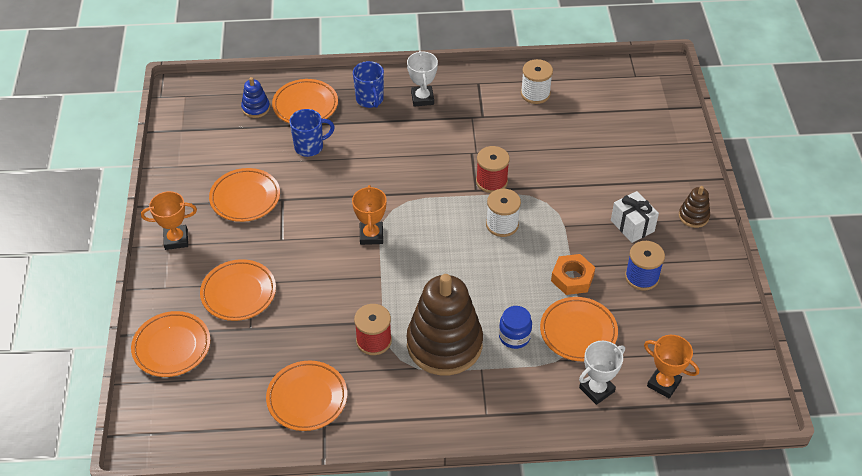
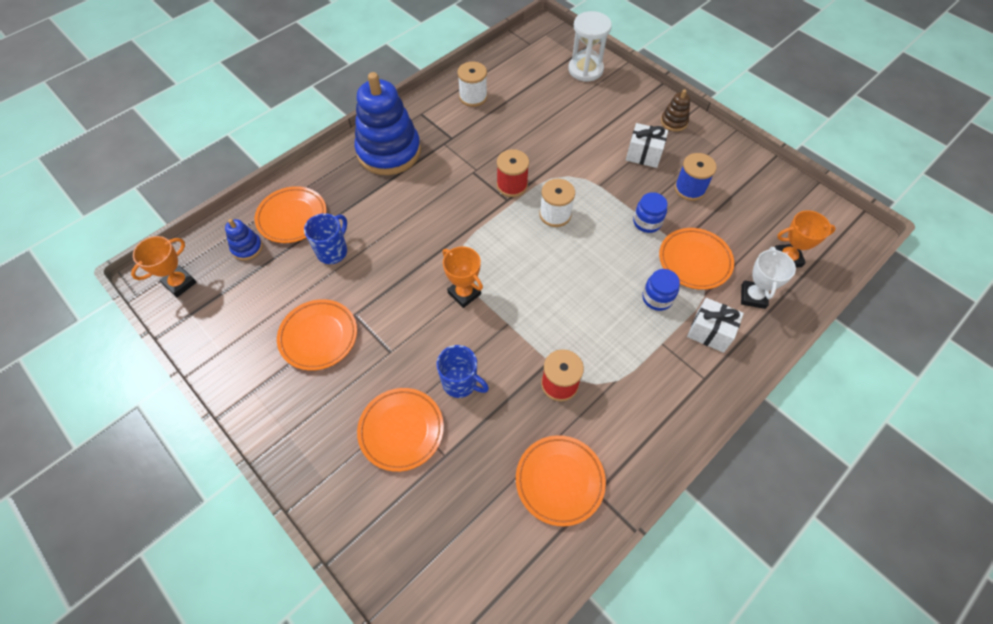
camera: 40 degrees left, 10 degrees up
orange plate [131,311,210,377] -> none
orange trophy [141,191,197,250] -> orange trophy moved to [131,236,197,297]
blue mug [353,61,384,108] -> blue mug moved to [436,345,489,398]
brown stacking toy [406,274,483,375] -> none
white trophy [407,51,438,107] -> blue stacking toy [355,72,421,175]
orange nut [551,254,595,295] -> blue jar [633,192,668,233]
none -> white hourglass [568,11,612,82]
none -> white gift [687,298,744,353]

